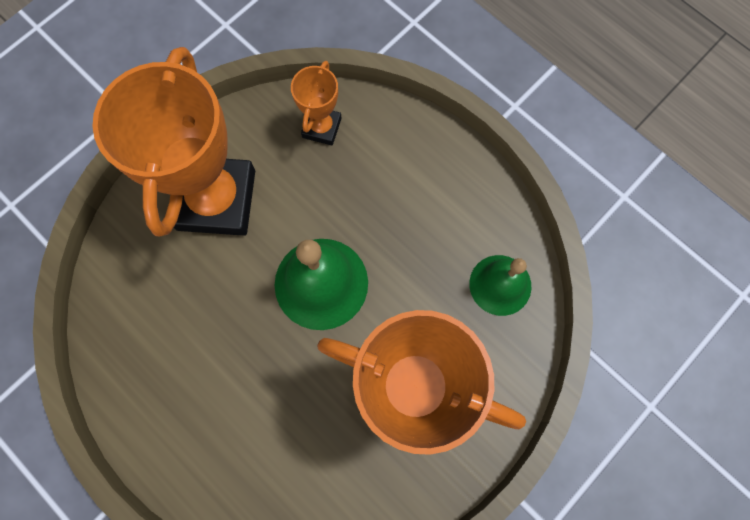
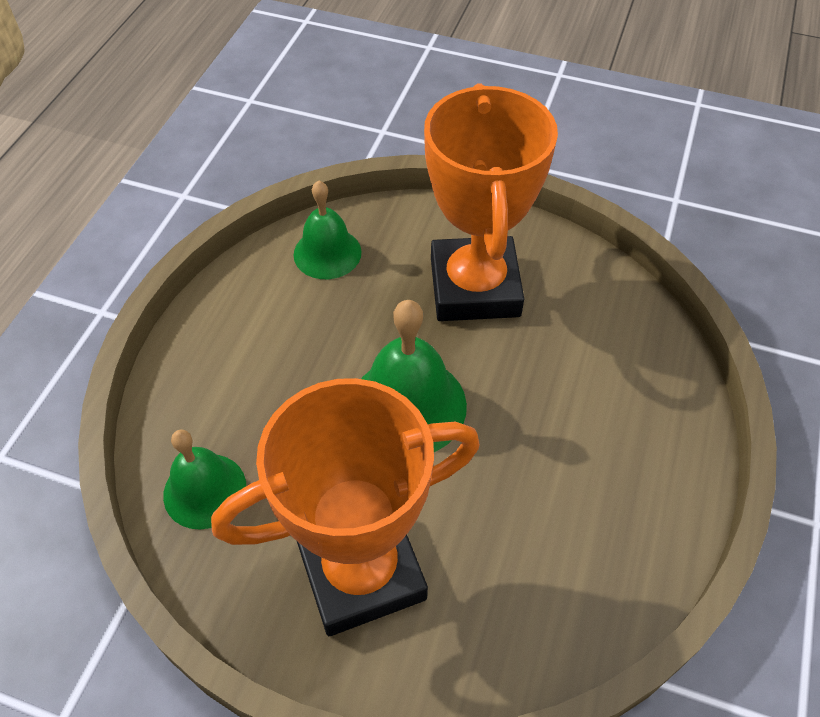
camera: 115 degrees left, 20 degrees down
orange trophy [291,61,342,146] -> green bell [163,429,246,530]

